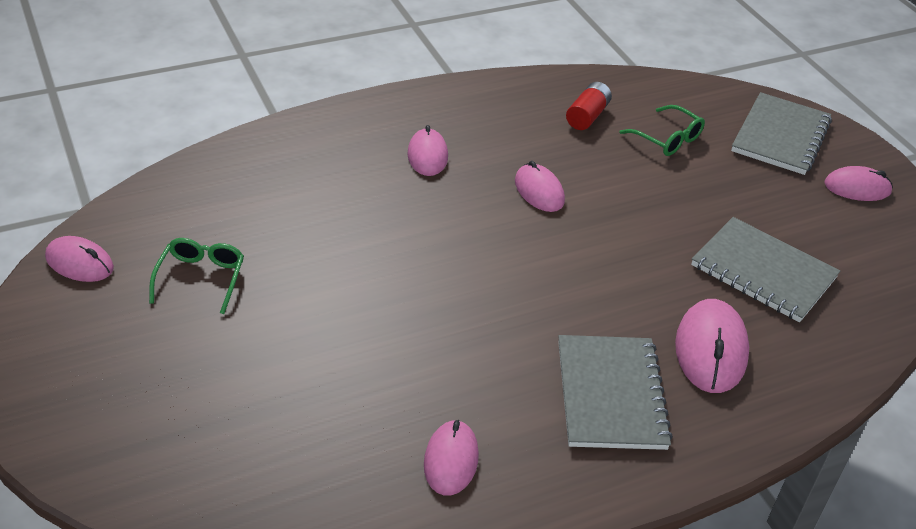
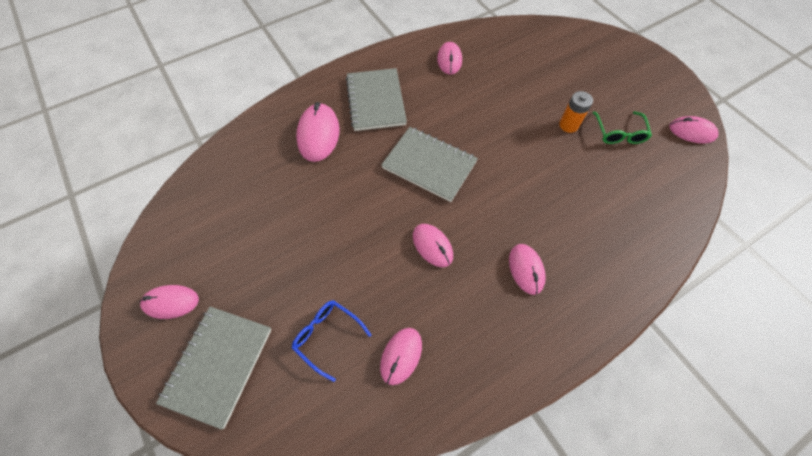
camera: 175 degrees right, 20 degrees up
red battery [566,82,612,130] -> pink mouse [380,328,422,385]
green glasses [619,105,705,156] -> blue glasses [292,300,371,382]
grey notebook [691,217,840,322] -> grey notebook moved to [381,127,478,202]
none -> orange battery [559,91,593,133]

